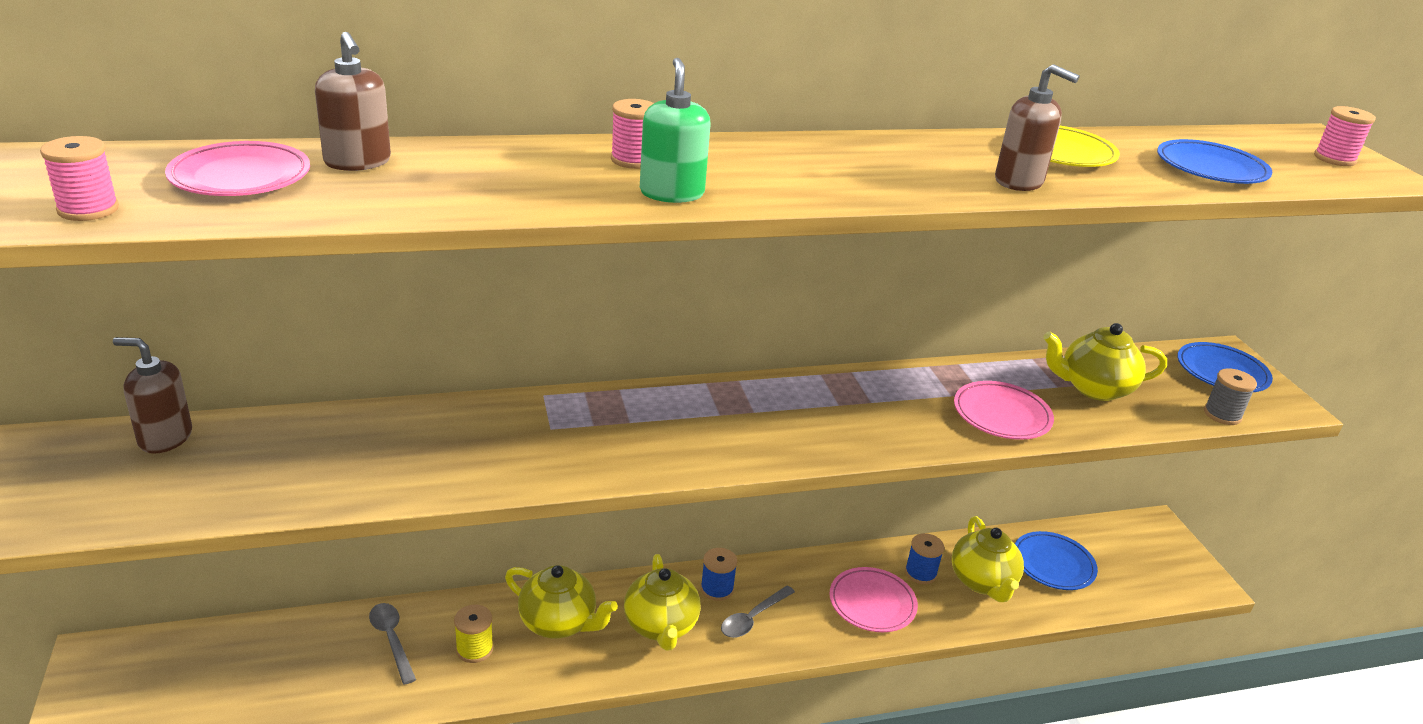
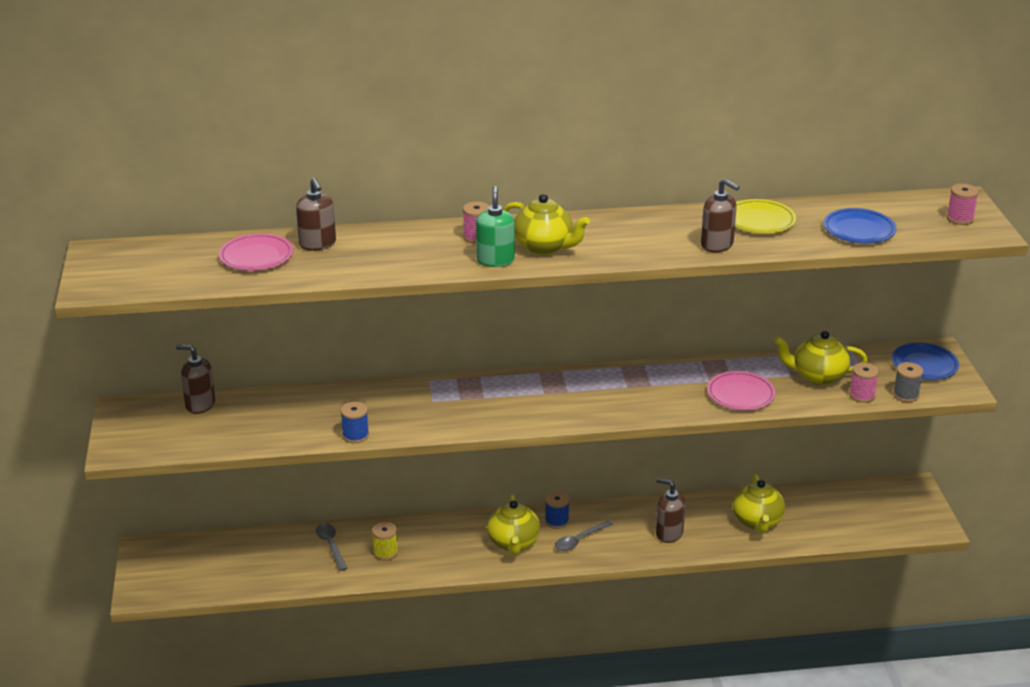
camera: 10 degrees right, 0 degrees up
pink spool [40,136,119,221] -> pink spool moved to [849,363,879,403]
yellow teapot [505,565,618,638] -> yellow teapot moved to [503,194,590,255]
pink plate [829,567,918,632] -> brown soap dispenser [656,478,685,543]
blue spool [905,533,945,584] -> blue spool moved to [341,402,369,443]
blue plate [1015,531,1098,590] -> none

